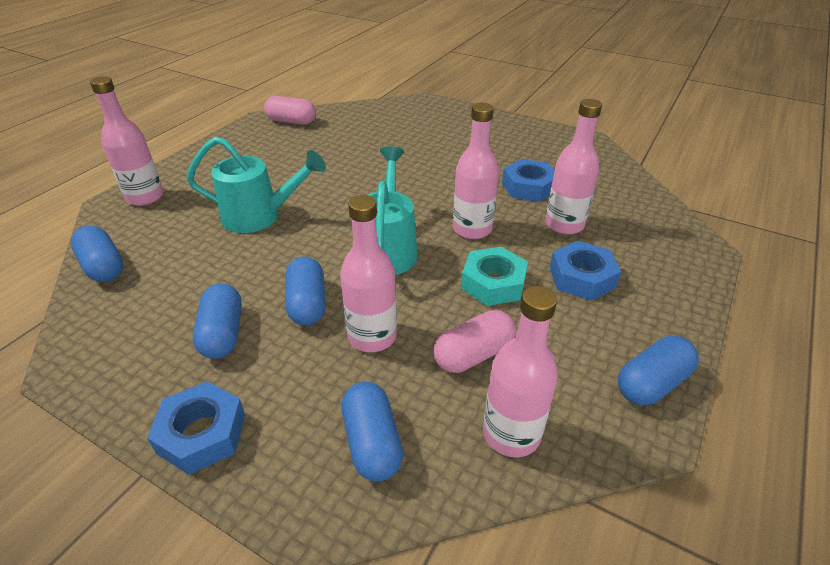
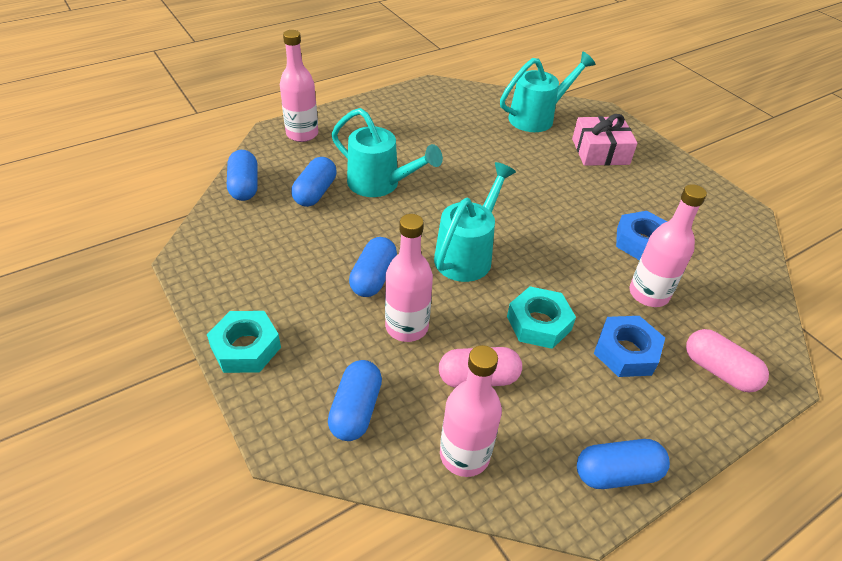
camera: 25 degrees right, 5 degrees up
blue nut [147,381,245,475] -> turquoise nut [207,311,281,373]
blue capsule [193,284,242,359] -> blue capsule moved to [291,157,337,207]
pink capsule [264,96,316,125] -> pink capsule moved to [686,329,769,392]
pink bottle [453,103,499,239] -> none
none -> turquoise watering can [500,52,596,132]
none -> pink gift [572,114,637,166]

